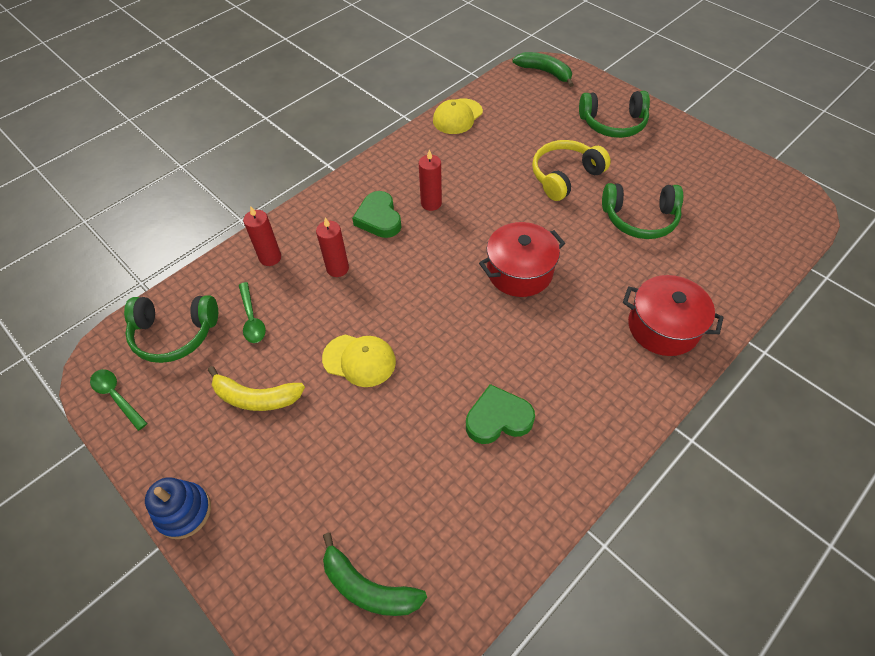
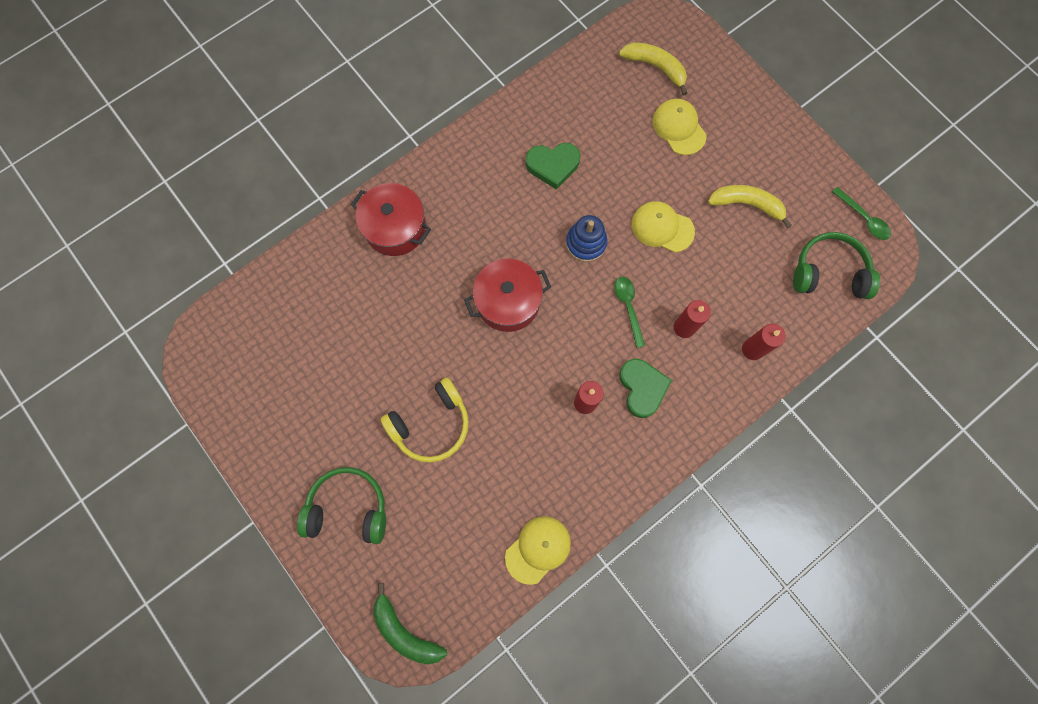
camera: 175 degrees left, 20 degrees up
blue stacking toy [145,477,211,539] -> blue stacking toy moved to [566,215,607,262]
green spoon [239,282,266,343] -> green spoon moved to [614,277,645,348]
green banana [323,533,427,616] -> yellow banana [619,42,687,95]
green headphones [602,183,683,239] -> none
none -> yellow cap [652,99,707,155]

